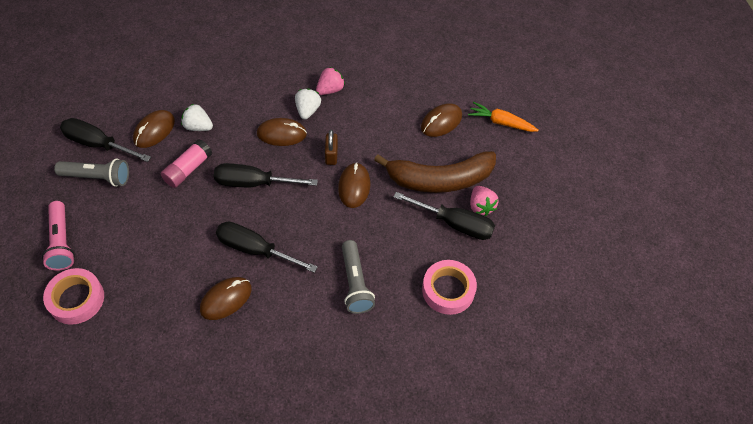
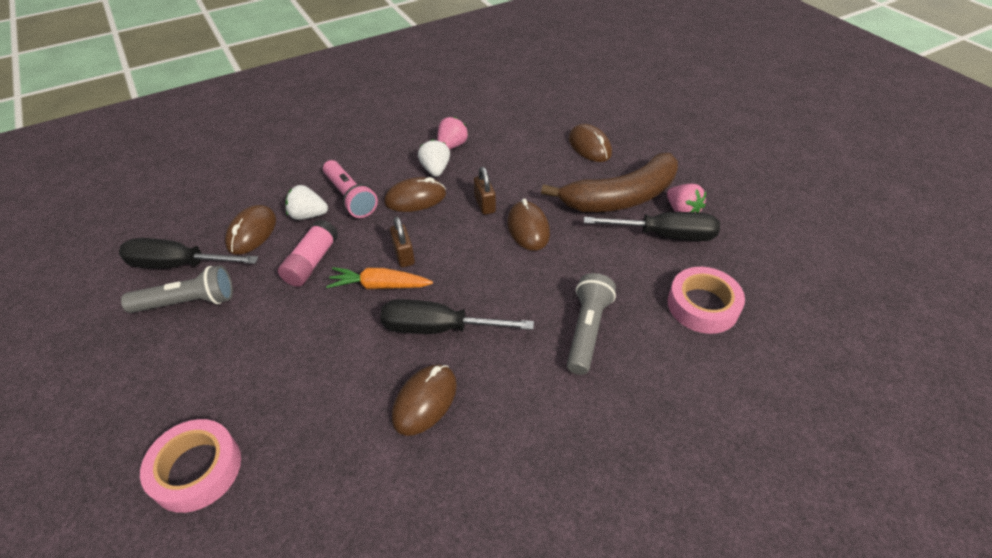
camera: 15 degrees left, 10 degrees down
pink flashlight [42,201,75,271] -> pink flashlight moved to [323,160,378,218]
black screwdriver [214,163,318,187] -> brown padlock [390,217,415,267]
grey flashlight [342,240,375,314] -> grey flashlight turned 135 degrees counterclockwise [567,273,616,375]
brown mouse [421,103,462,137] -> brown mouse turned 60 degrees counterclockwise [569,124,612,162]
orange carrot [468,102,539,132] -> orange carrot moved to [326,267,433,289]

